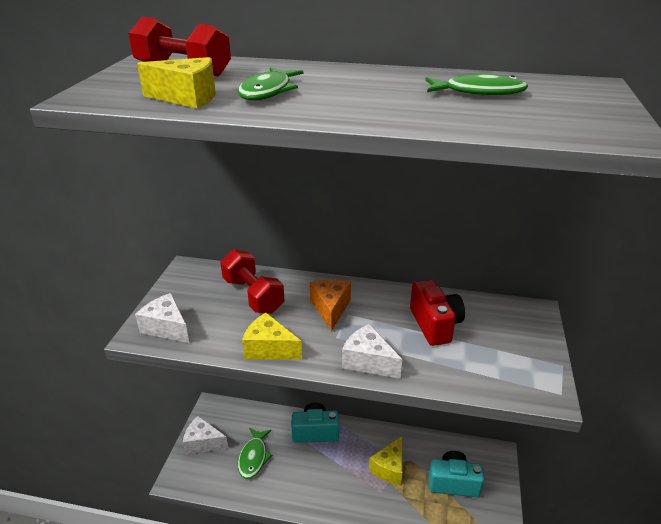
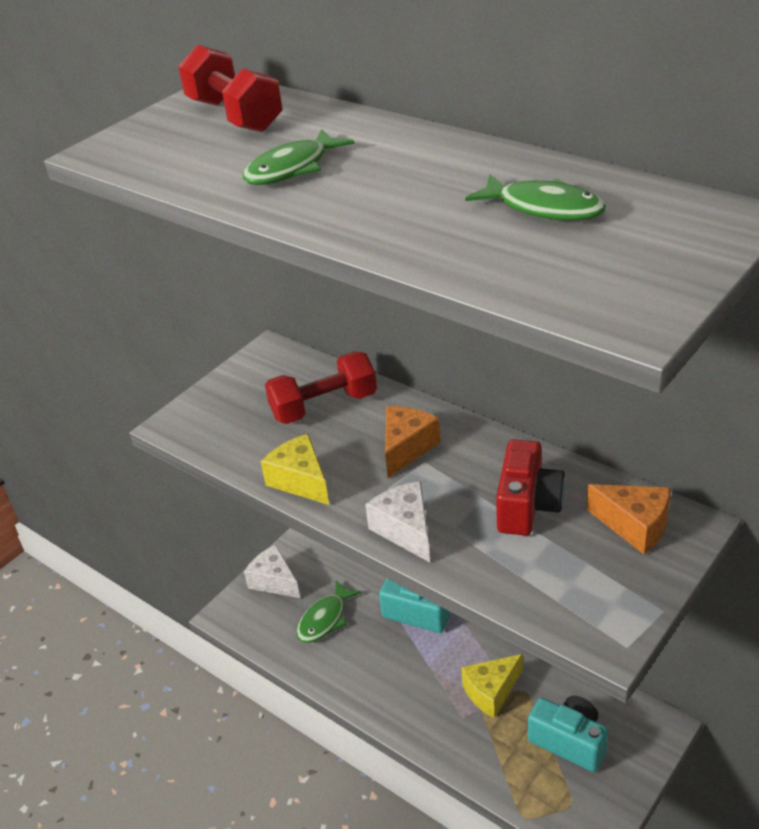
camera: 30 degrees right, 5 degrees up
white cheese [135,293,189,343] -> none
yellow cheese [137,57,216,109] -> none
red dumbbell [220,249,284,314] -> red dumbbell turned 75 degrees clockwise [265,351,377,424]
none -> orange cheese [587,484,670,554]

